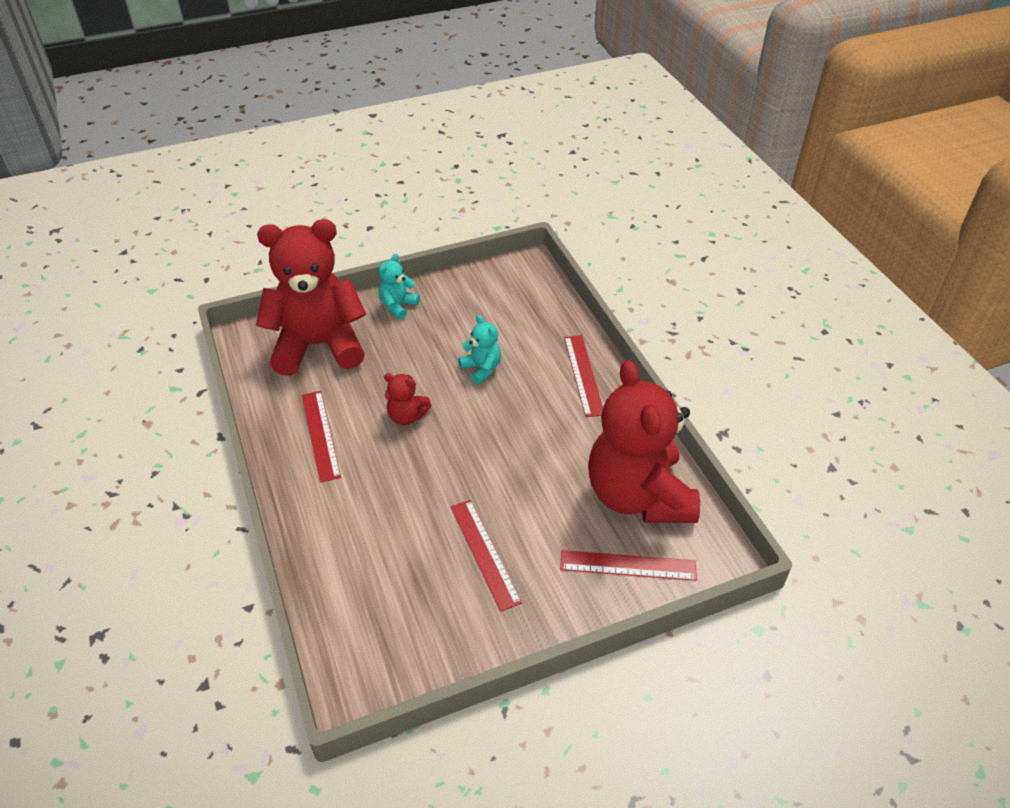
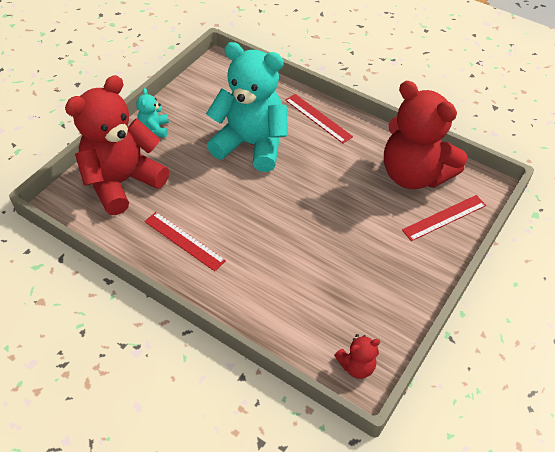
camera: 35 degrees left, 5 degrees up
red teddy bear [384,373,431,425] -> red teddy bear moved to [334,334,380,379]
red ruler [451,500,522,612] -> none
turquoise teddy bear [458,315,501,385] -> turquoise teddy bear [206,42,288,172], size x2.37

